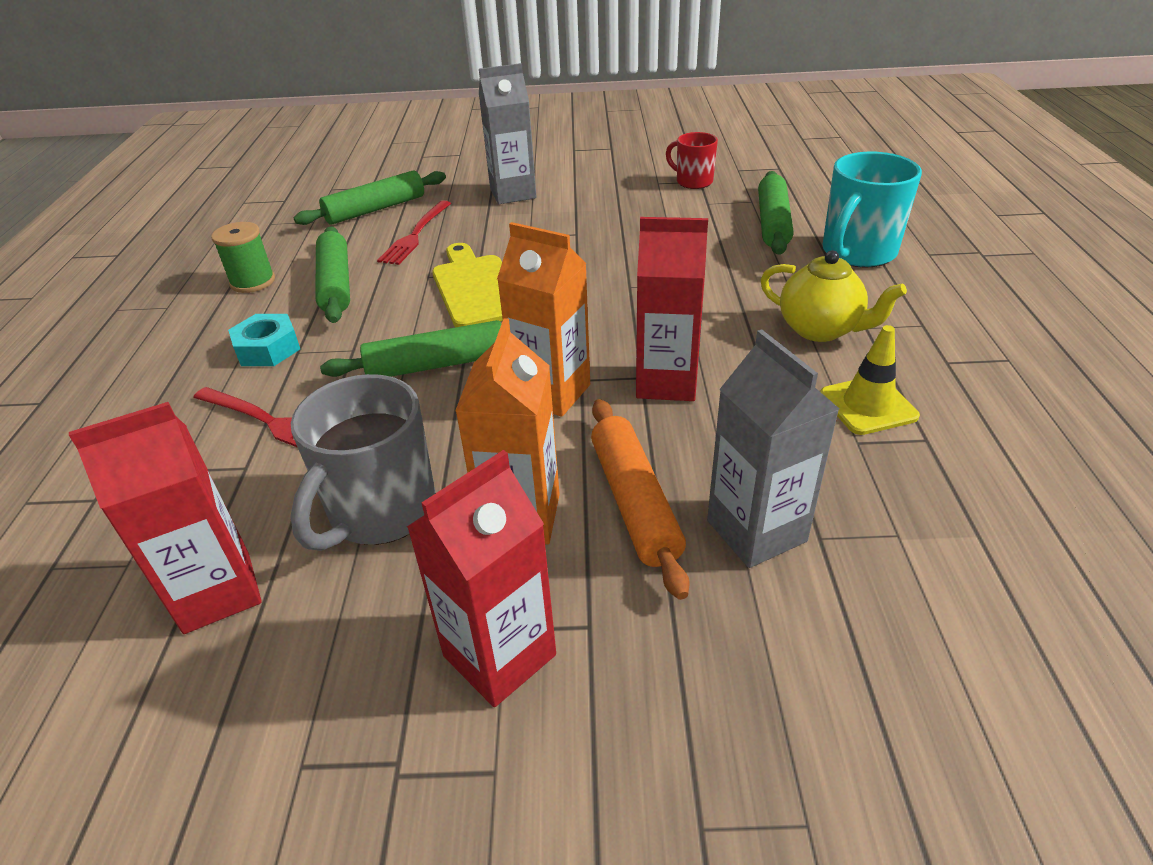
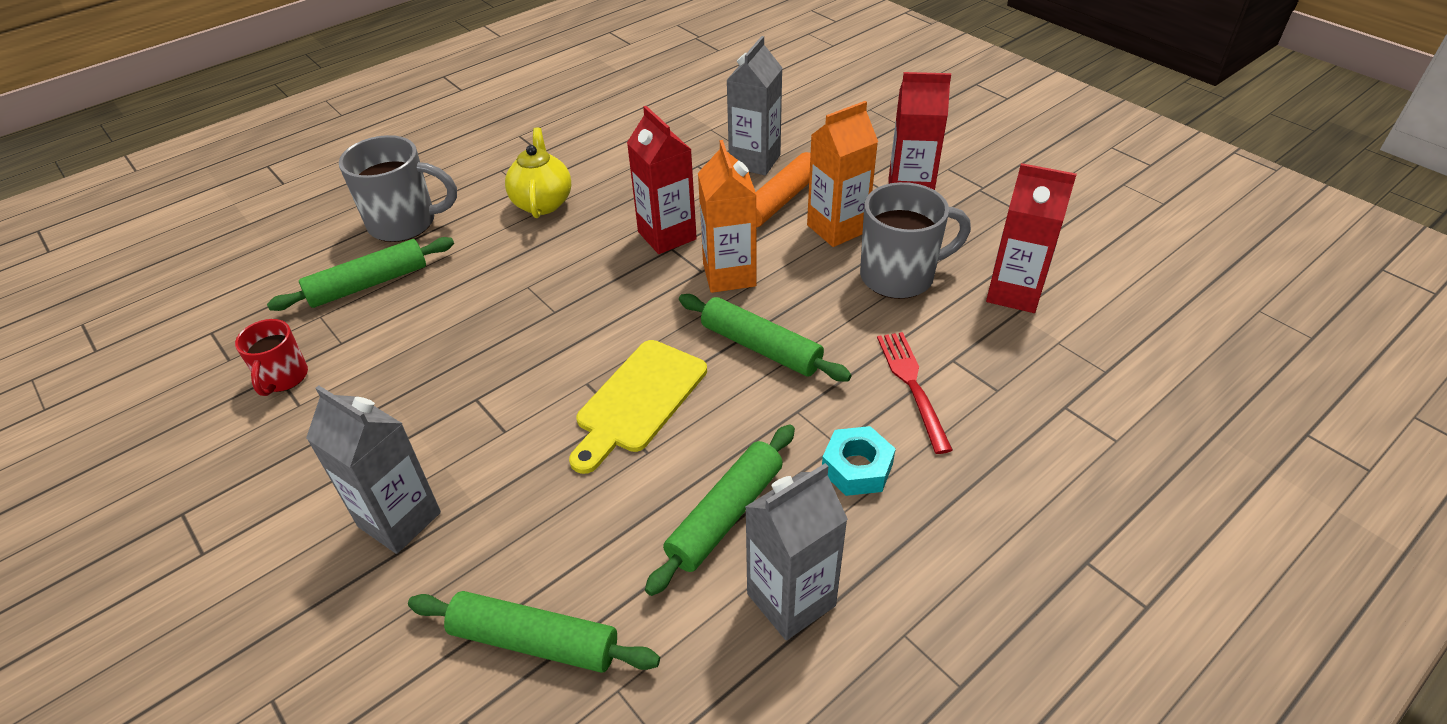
camera: 130 degrees left, 5 degrees up
green spool [211,222,275,293] -> grey carton [745,463,848,640]
red fork [377,201,451,265] -> none
yellow traffic cone [820,325,920,435] -> none
turquoise mug [822,152,922,267] -> grey mug [339,135,457,242]

